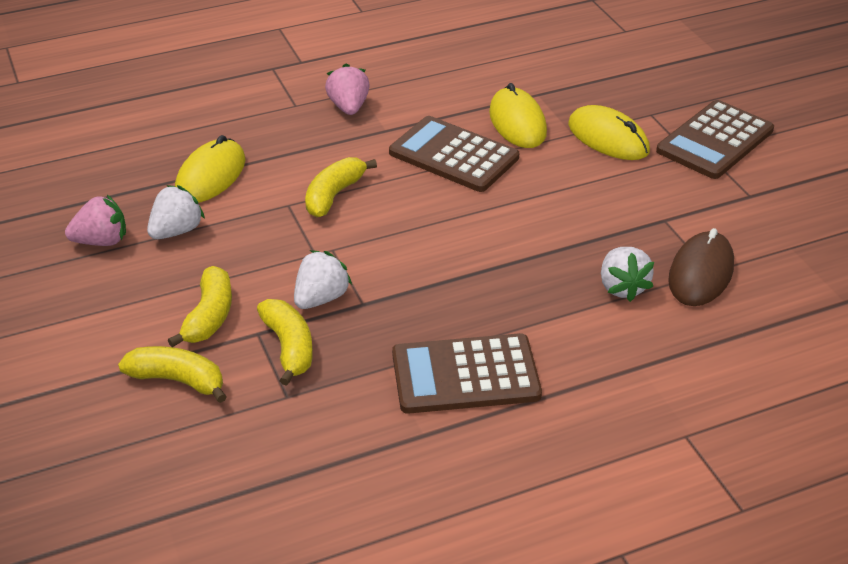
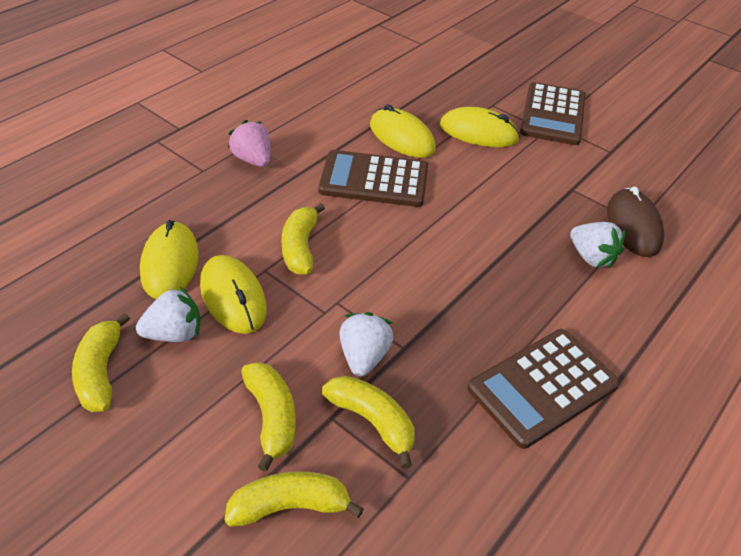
camera: 30 degrees left, 5 degrees up
pink strawberry [65,195,126,246] -> yellow banana [72,313,130,412]
white strawberry [147,185,205,239] -> white strawberry turned 60 degrees clockwise [136,287,200,342]
none -> yellow mouse [200,255,267,334]

